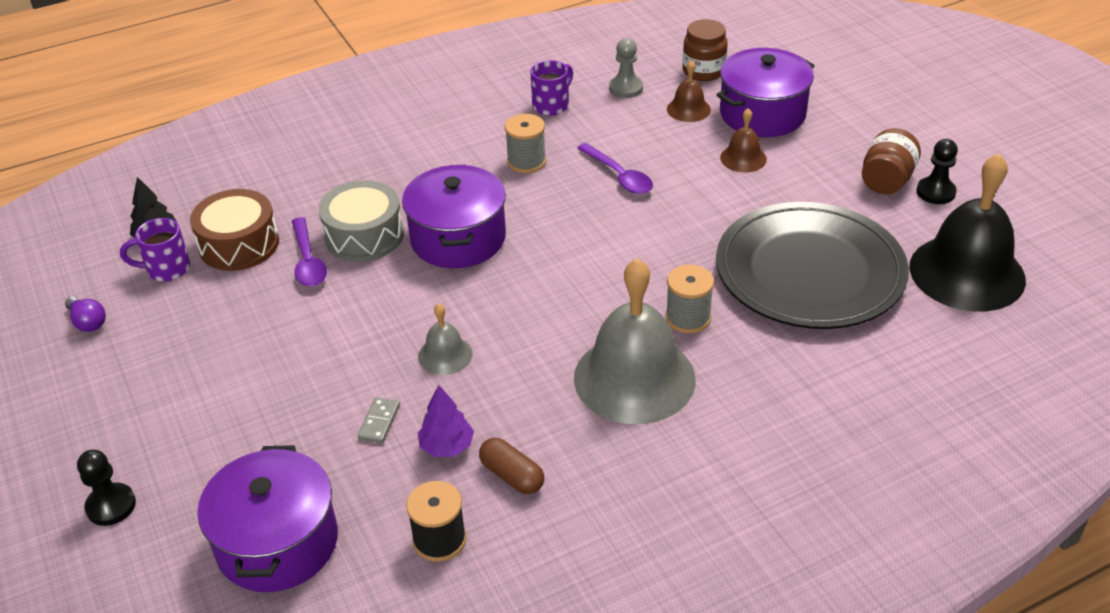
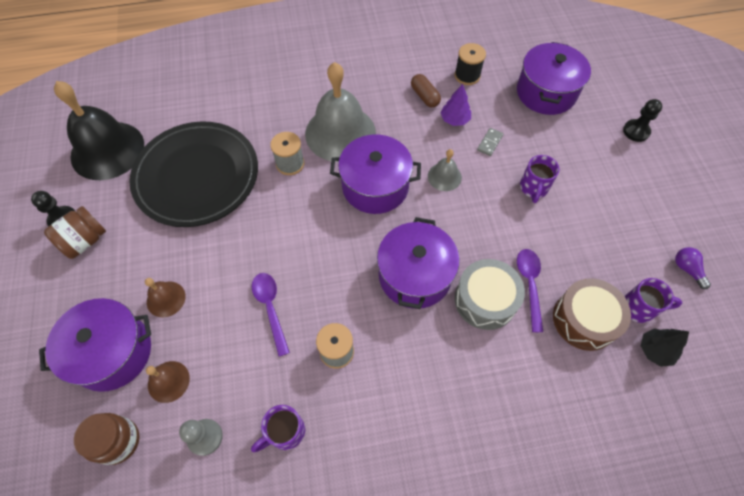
camera: 165 degrees left, 20 degrees up
none -> purple pot [330,134,421,214]
none -> purple mug [520,155,560,203]

